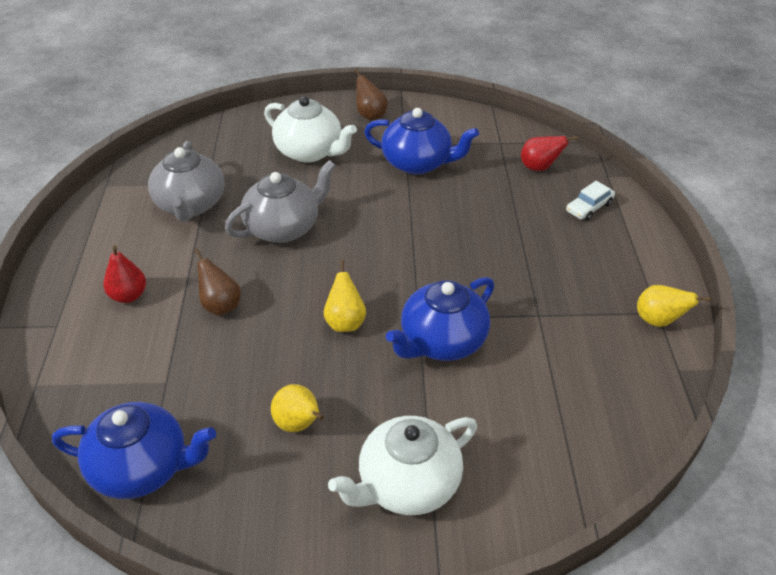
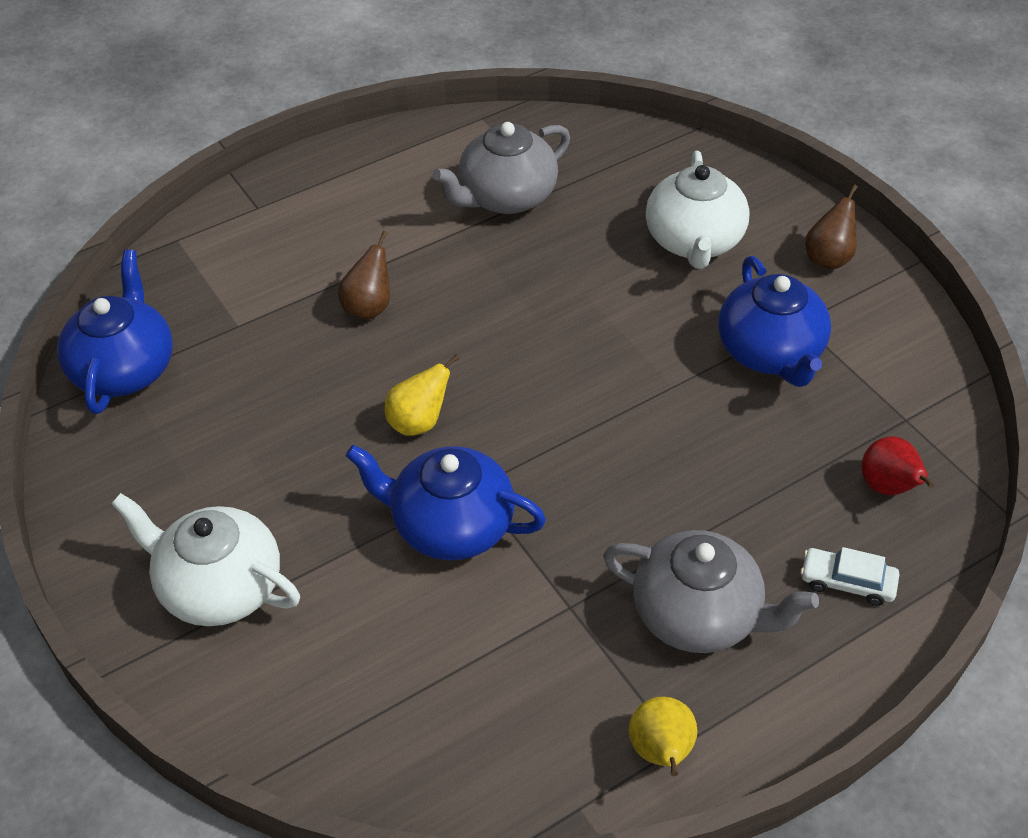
camera: 60 degrees right, 5 degrees up
blue teapot [52,402,216,499] -> blue teapot turned 150 degrees counterclockwise [57,250,173,414]
red pear [103,245,146,303] -> none
grey teapot [225,160,336,243] -> grey teapot moved to [603,530,819,653]
yellow pear [271,384,324,432] -> none

